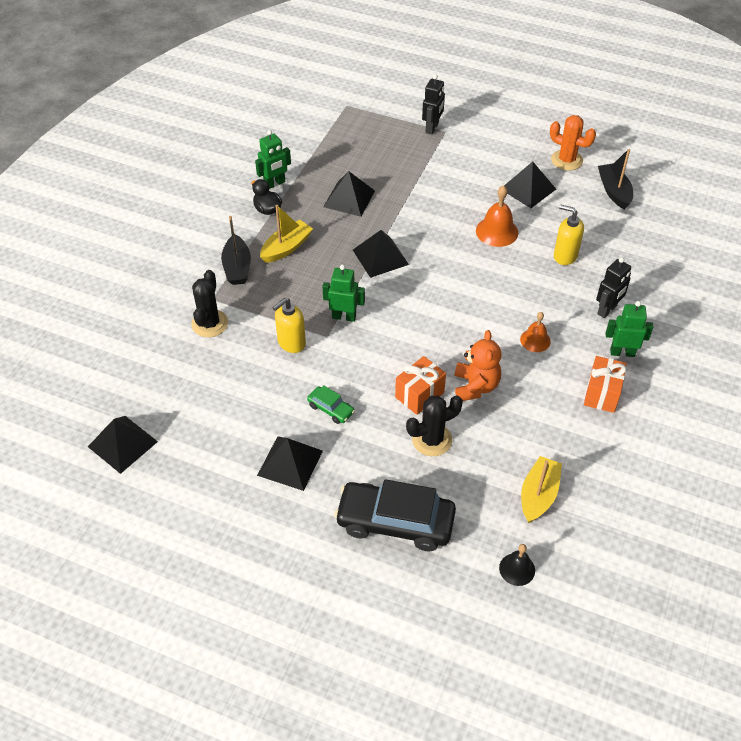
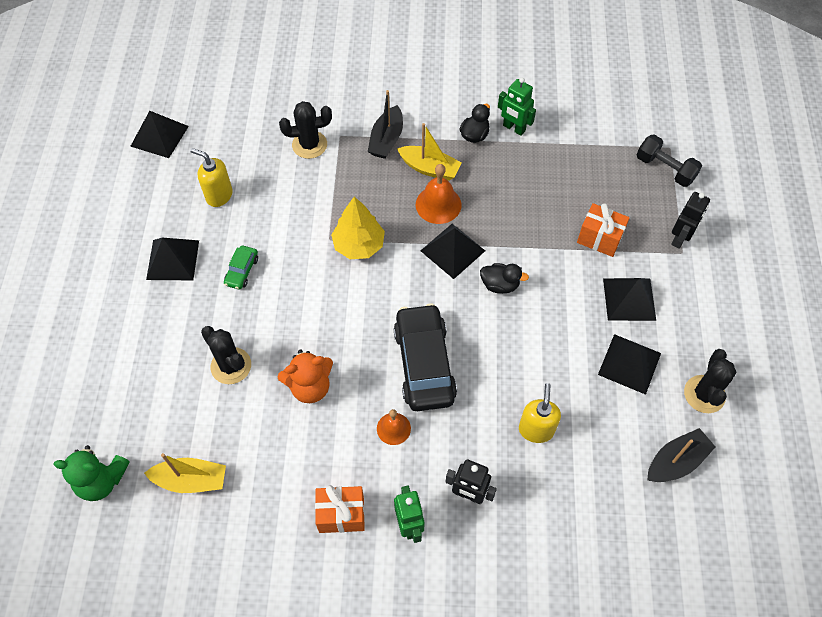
camera: 70 degrees right, 10 degrees up
black boat [221,216,251,285] -> black boat turned 45 degrees counterclockwise [368,90,403,159]
yellow soap dispenser [272,298,306,353] -> yellow soap dispenser moved to [190,148,233,207]
green robot [322,264,365,322] -> yellow tree [331,196,385,259]
black pyramid [323,171,375,217] -> black pyramid moved to [603,278,656,321]
black car [334,479,456,551] -> black car moved to [394,303,457,411]
orange gift [395,356,446,415] -> orange gift moved to [577,203,630,257]
black robot [422,74,445,135] -> black robot turned 60 degrees counterclockwise [671,192,710,249]
orange bell [476,185,518,247] -> orange bell moved to [416,164,461,224]
black bell [499,544,535,586] -> green teddy bear [53,445,130,501]
orange cactus [550,115,596,171] -> black cactus [684,349,736,413]
none -> black duck [480,263,529,293]
none -> black dumbbell [637,134,702,187]

